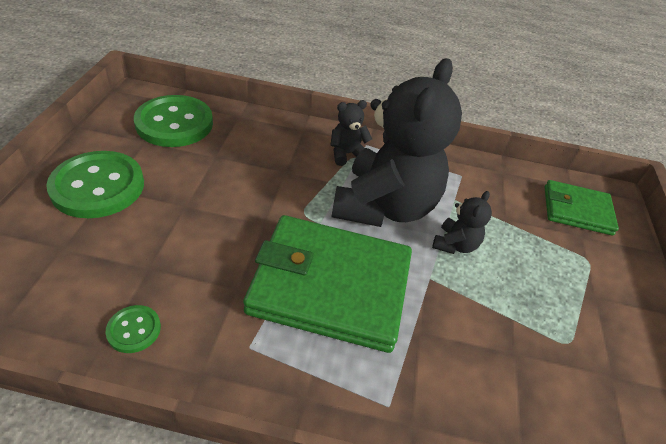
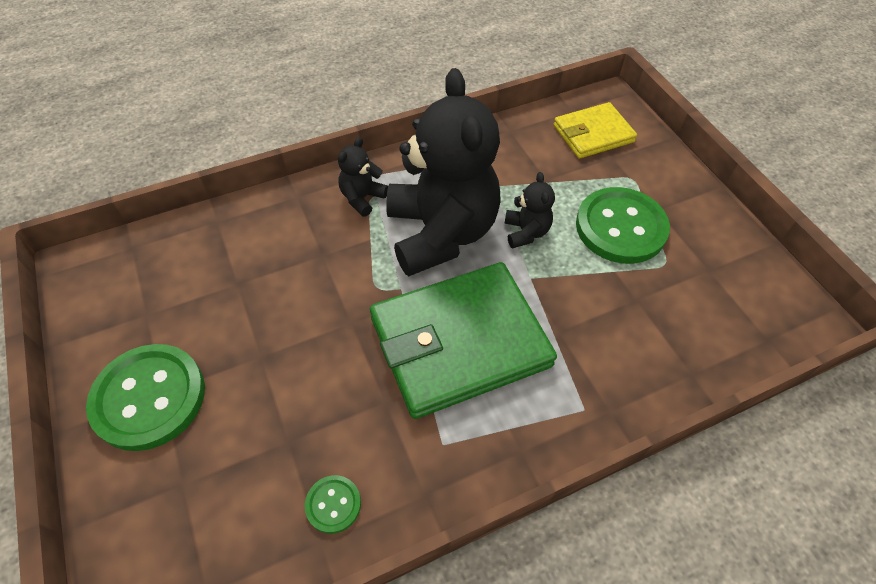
camera: 30 degrees left, 10 degrees up
green button [134,95,213,147] -> green button moved to [576,187,670,264]
green wallet [545,180,619,236] -> yellow wallet [554,102,637,159]

